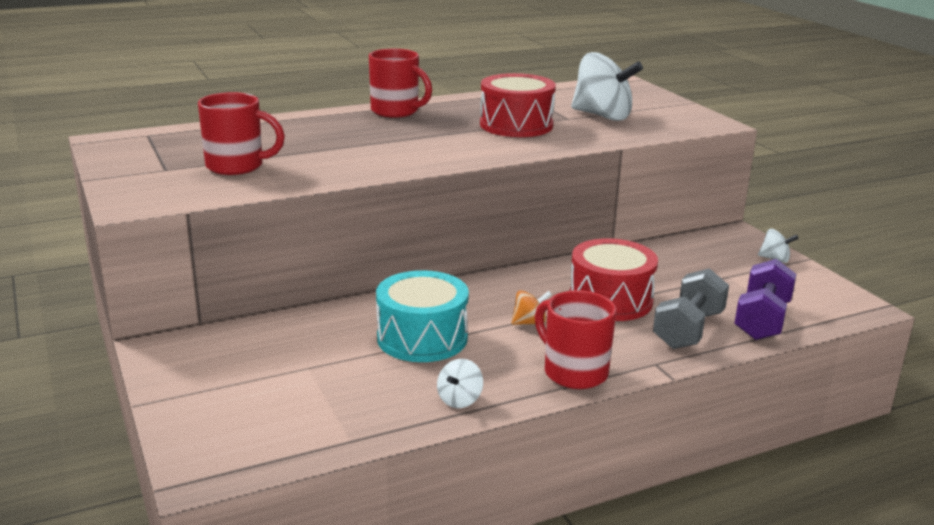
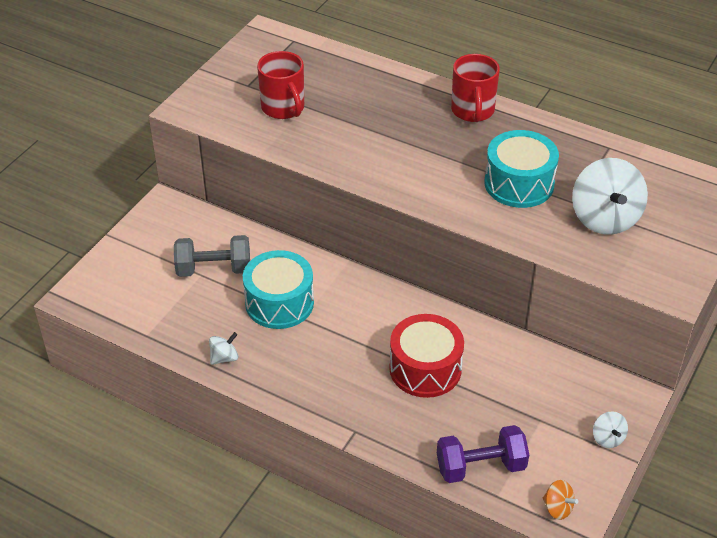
camera: 55 degrees right, 20 degrees up
white spinning top [437,359,483,408] -> white spinning top turned 150 degrees clockwise [209,332,238,365]
red drum [480,73,556,137] -> turquoise drum [484,130,559,208]
orange spinning top [511,290,552,325] -> orange spinning top moved to [543,480,578,520]
red mug [535,290,616,389] -> none
grey dumbbell [653,268,729,349] -> grey dumbbell moved to [174,235,250,277]

